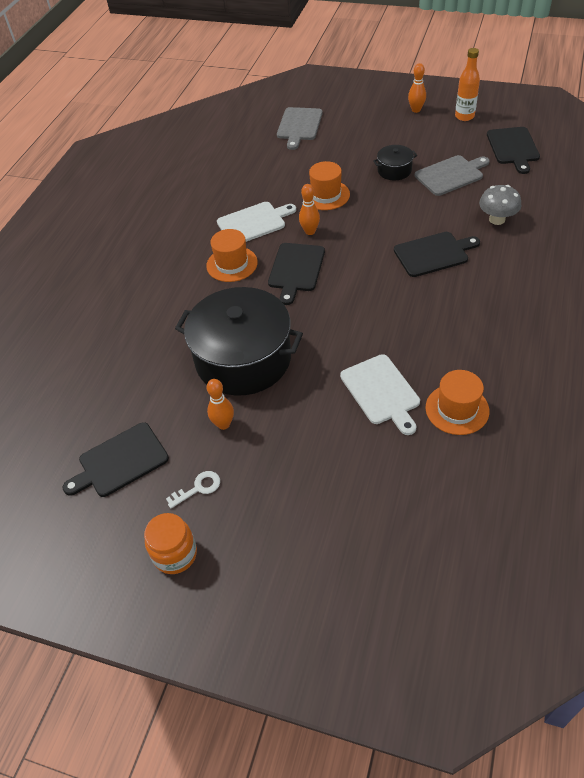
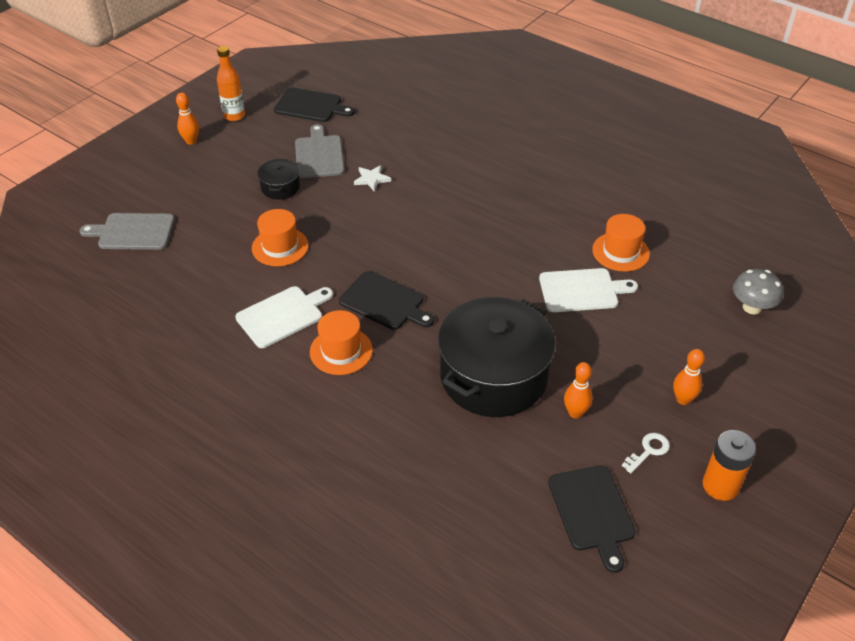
camera: 75 degrees left, 5 degrees down
orange jar [144,513,197,574] -> orange battery [703,430,756,501]
white key [166,471,220,508] -> white key turned 60 degrees clockwise [622,433,670,473]
white cutting board [217,202,296,242] -> white cutting board turned 60 degrees clockwise [235,286,333,348]
grey cutting board [277,107,323,150] -> grey cutting board turned 150 degrees clockwise [80,213,174,250]
orange bowling pin [299,184,320,235] -> orange bowling pin moved to [673,349,705,405]
black cutting board [394,232,480,277] -> none
grey mushroom [479,185,521,225] -> grey mushroom moved to [733,269,783,314]
none -> white star [354,165,391,191]

